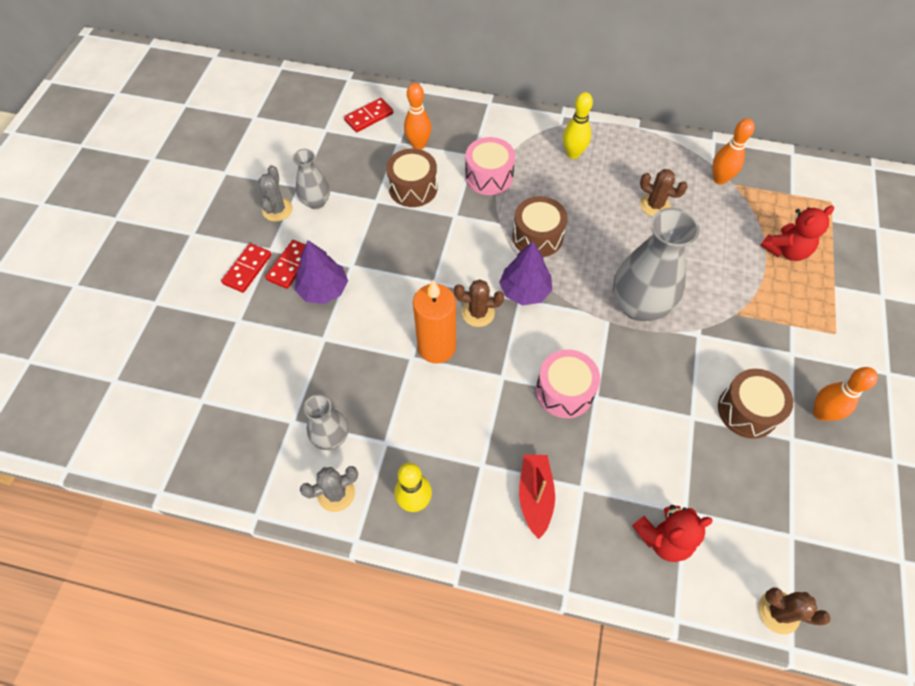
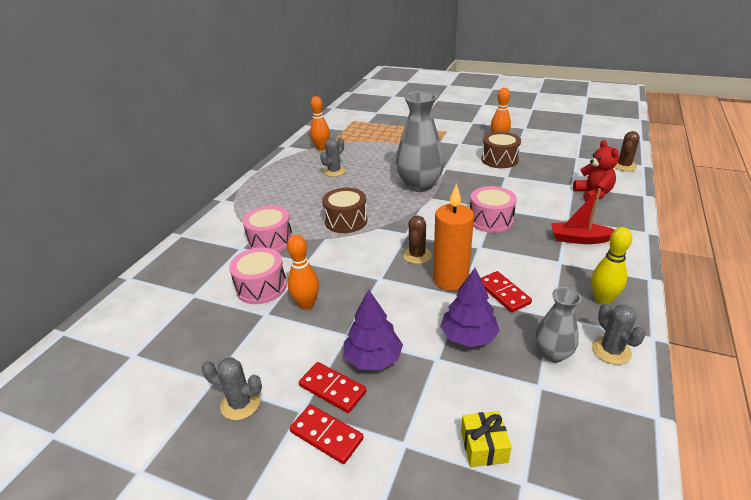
camera: 80 degrees left, 25 degrees down
grey vase [293,149,330,209] -> none
red domino [344,98,393,132] -> red domino moved to [481,271,532,312]
brown drum [386,148,438,207] -> pink drum [229,247,287,304]
orange bowling pin [404,83,431,150] -> orange bowling pin moved to [287,234,319,310]
purple tree [499,241,552,305] -> purple tree moved to [440,268,500,347]
yellow bowling pin [563,92,593,159] -> none
brown cactus [640,169,688,216] -> grey cactus [320,137,346,177]
red teddy bear [760,206,834,261] -> none
none -> yellow gift [461,411,512,467]

